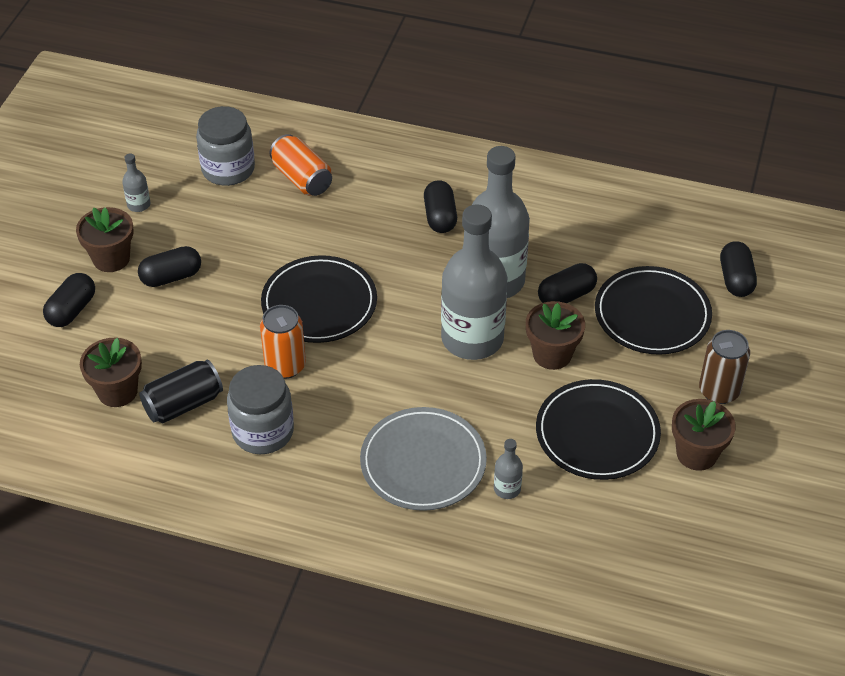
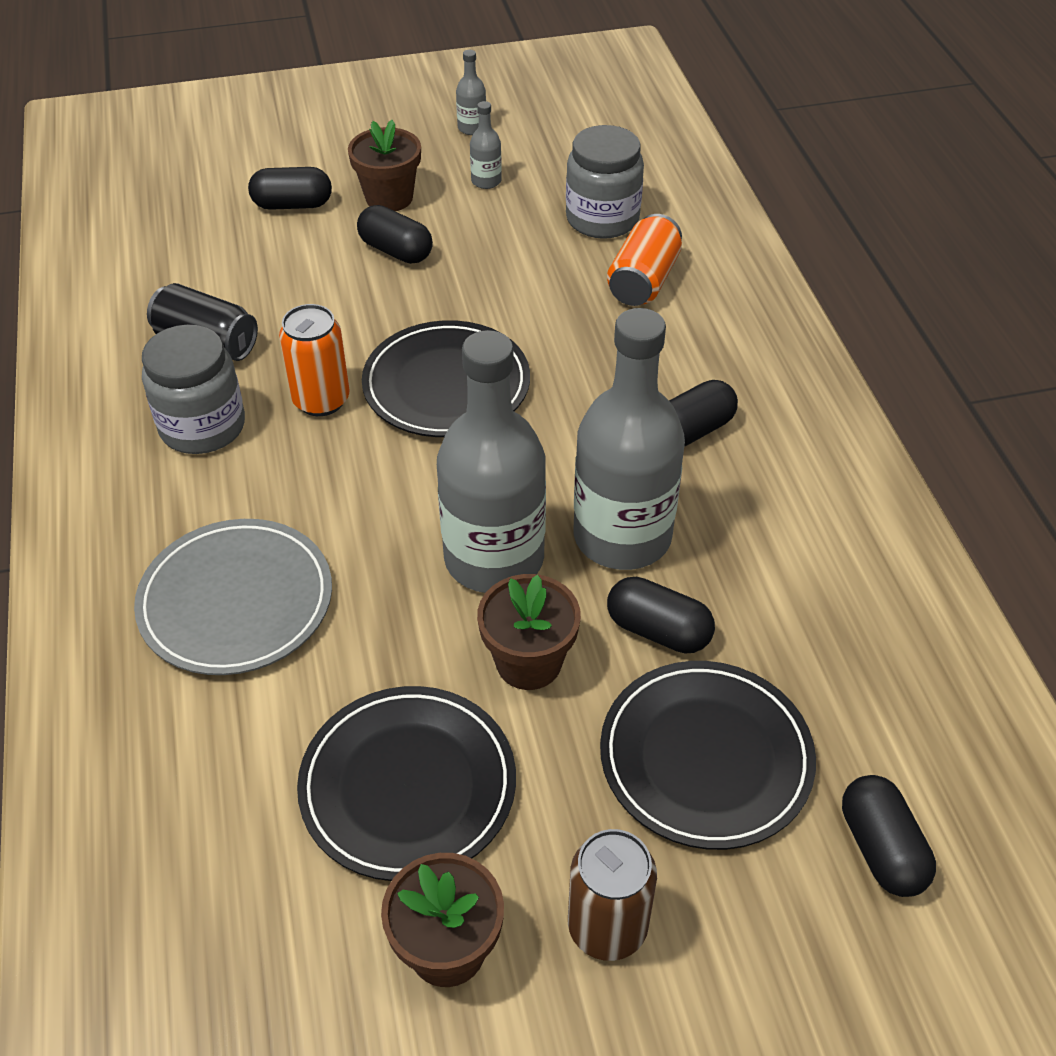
camera: 60 degrees right, 0 degrees up
brown flower pot [80,338,142,407] -> none
grey bottle [494,439,523,499] -> grey bottle moved to [456,50,486,135]
black capsule [720,241,757,297] -> black capsule turned 75 degrees counterclockwise [842,775,936,897]

